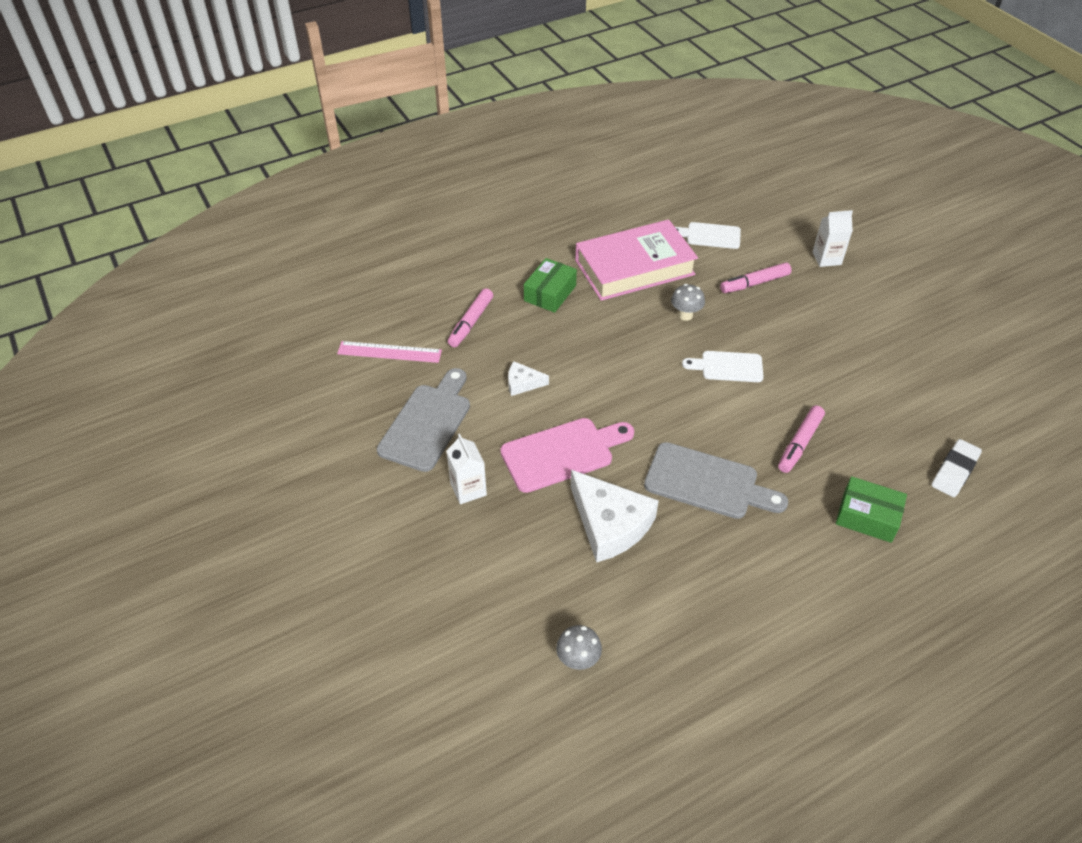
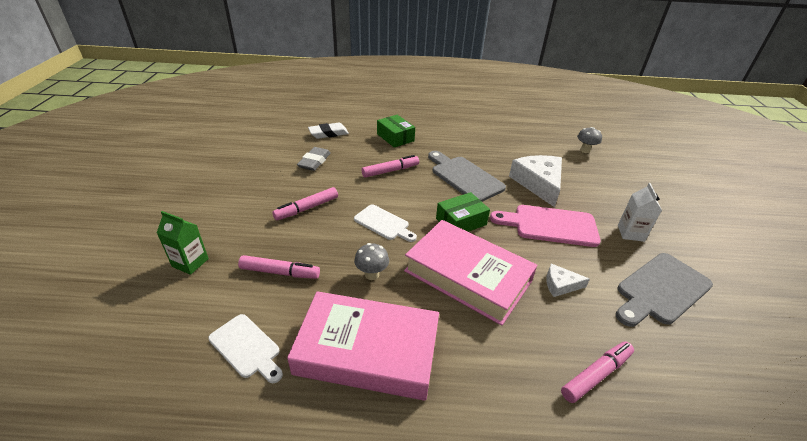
camera: 150 degrees left, 10 degrees down
pink ruler [337,341,442,363] -> none
white cheese [508,361,549,396] -> white cheese turned 150 degrees clockwise [546,263,590,297]
green box [524,258,577,313] -> green box moved to [436,192,490,232]
white carton [813,210,853,267] -> green carton [157,211,209,275]
none -> pink marker [272,187,338,220]
none -> grey eraser [297,147,331,171]
none -> pink book [404,220,537,326]

